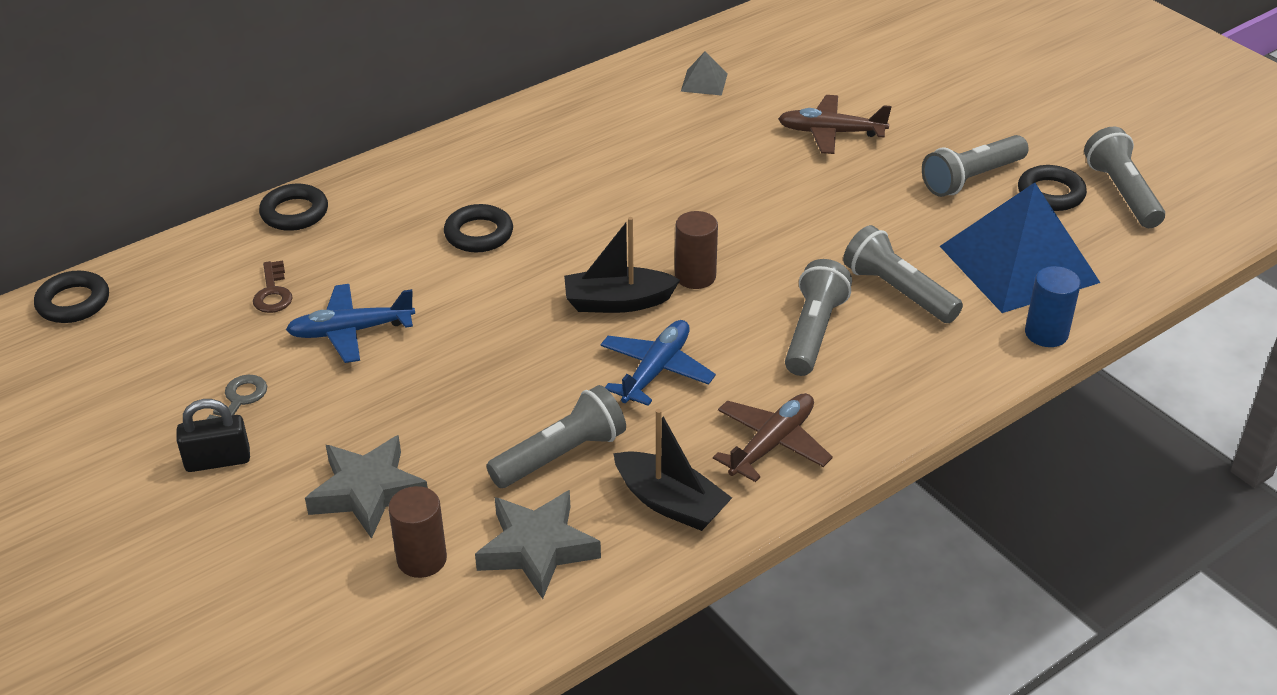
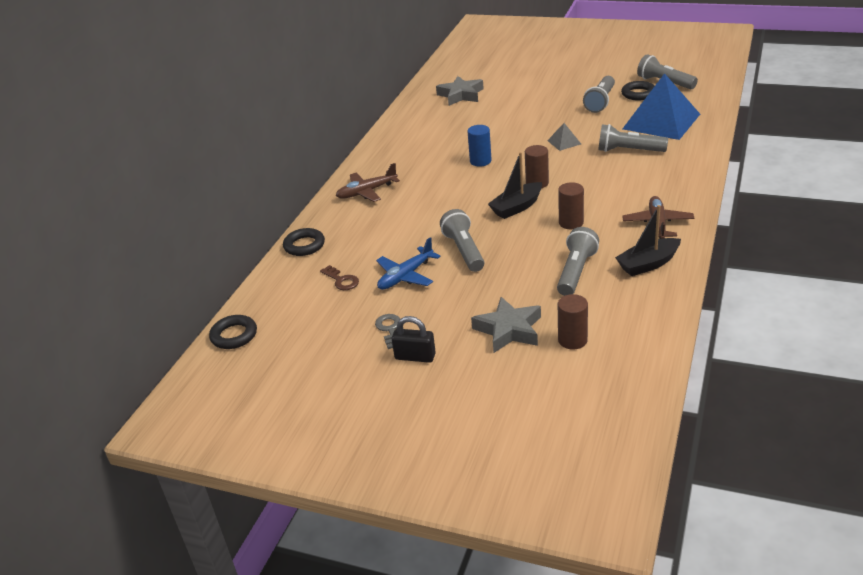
camera: 30 degrees left, 5 degrees down
black padlock [177,399,250,472] -> black padlock turned 60 degrees clockwise [392,316,436,363]
black ring [444,204,513,252] -> none
grey star [475,490,601,599] -> grey star moved to [436,76,484,106]
blue plane [600,320,716,406] -> brown cylinder [558,182,584,229]
black boat [613,409,732,531] -> black boat turned 150 degrees clockwise [615,205,681,276]
grey pyramid [681,51,728,96] -> grey pyramid moved to [547,123,581,151]
brown plane [778,95,891,154] -> brown plane moved to [336,163,400,202]
grey flashlight [785,259,852,376] -> grey flashlight moved to [440,209,485,272]
blue cylinder [1025,266,1081,347] -> blue cylinder moved to [468,125,492,167]

